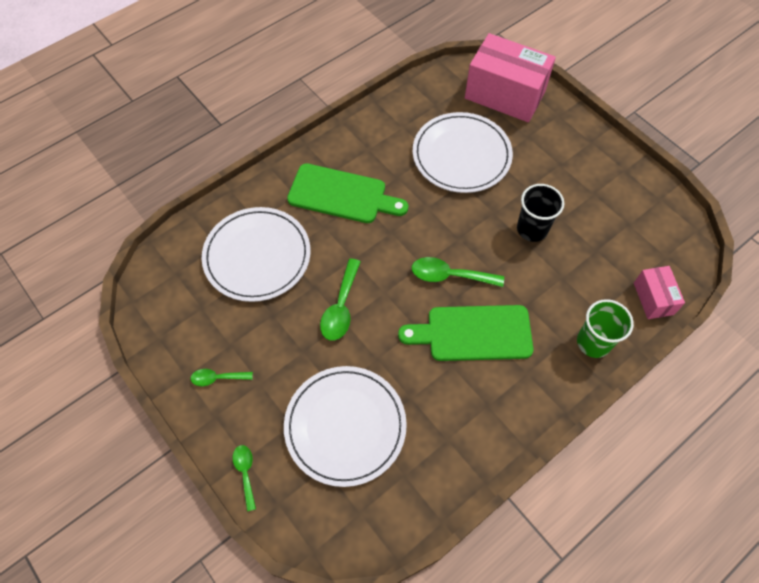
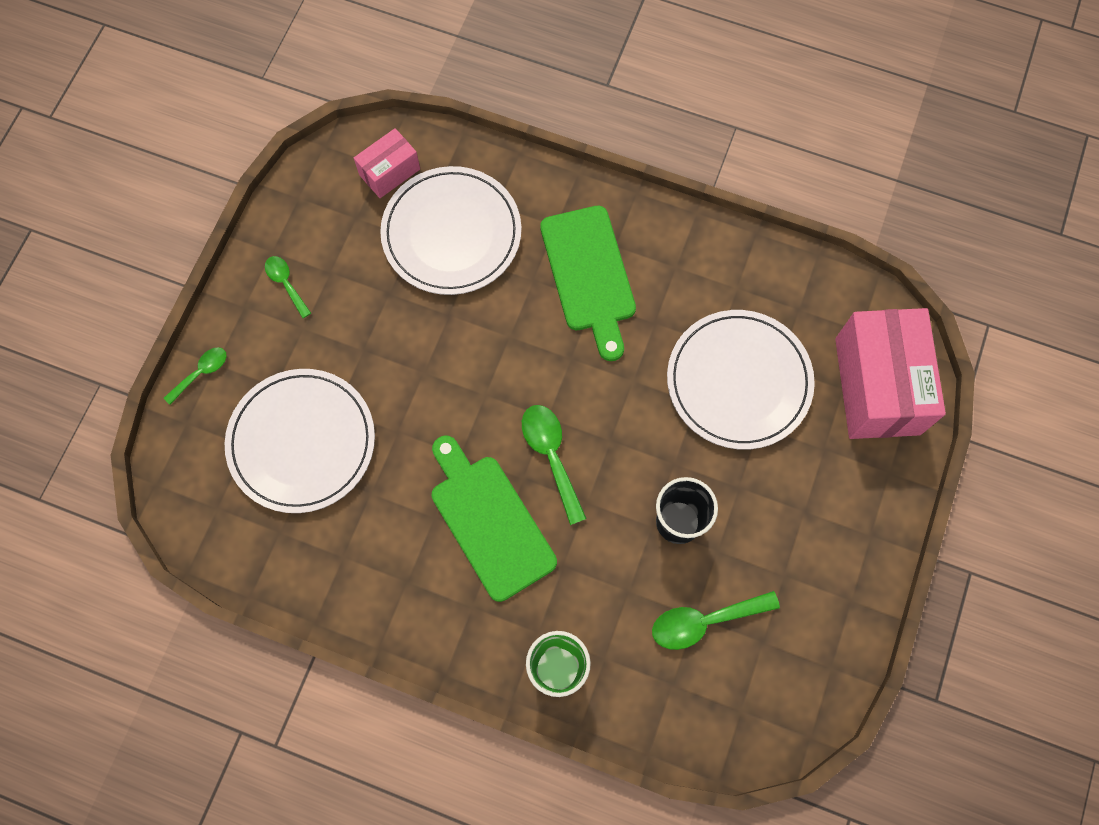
camera: 60 degrees right, 10 degrees up
green spoon [320,259,361,341] -> green spoon moved to [652,591,780,650]
pink box [634,266,685,319] -> pink box moved to [354,128,420,198]

